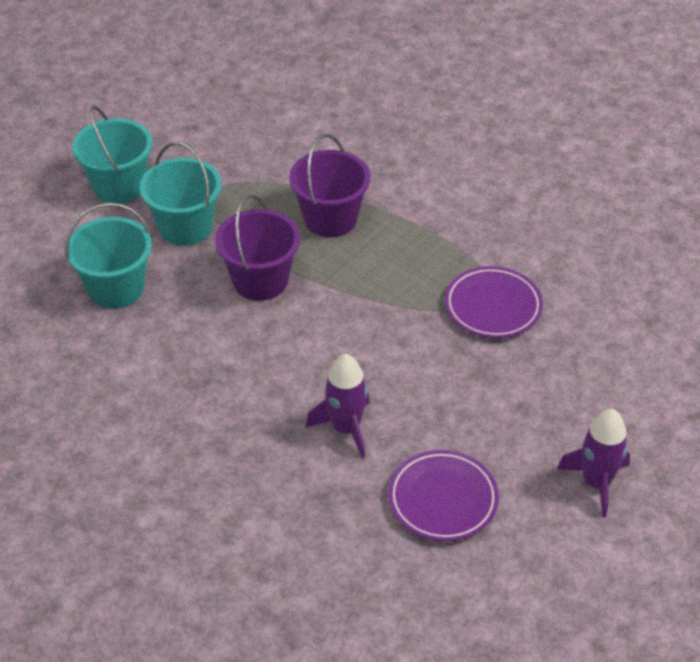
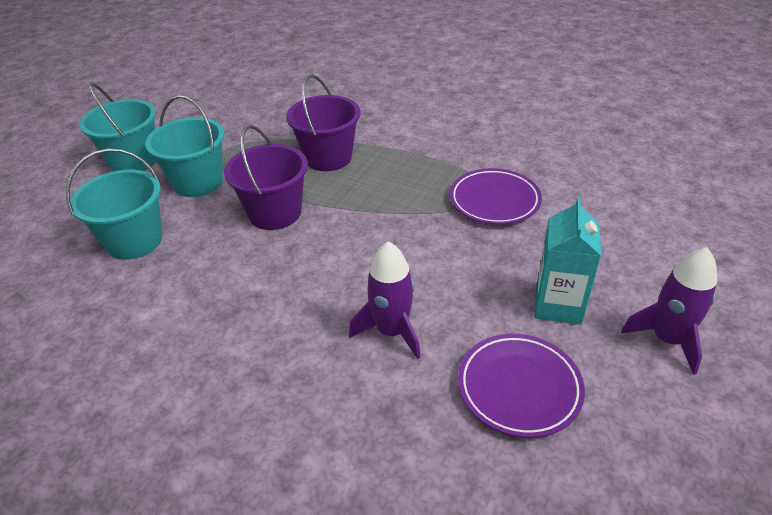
camera: 10 degrees left, 5 degrees down
none -> turquoise carton [535,197,601,325]

